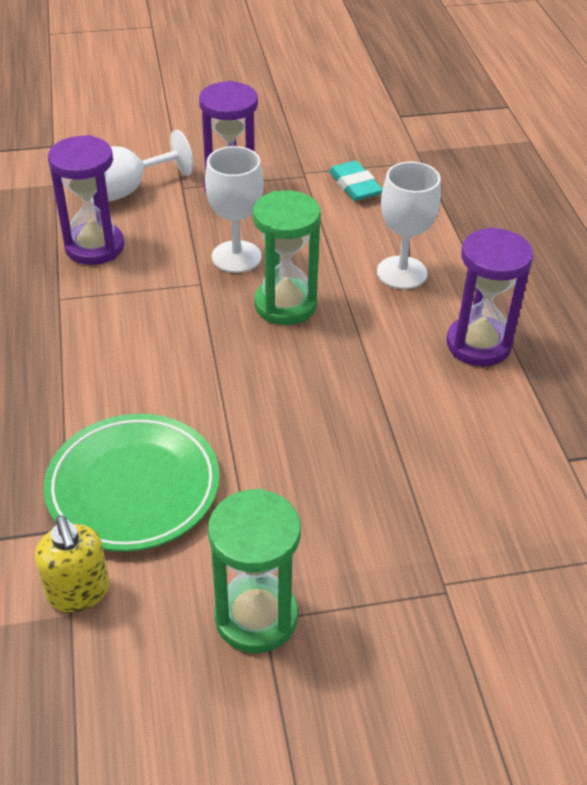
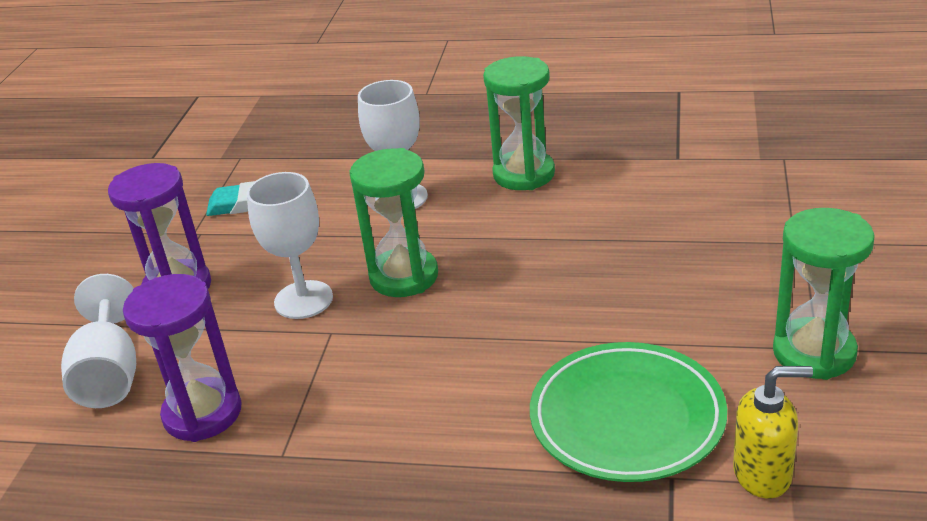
camera: 65 degrees left, 10 degrees down
purple hourglass [446,227,533,367] -> green hourglass [483,56,555,190]

